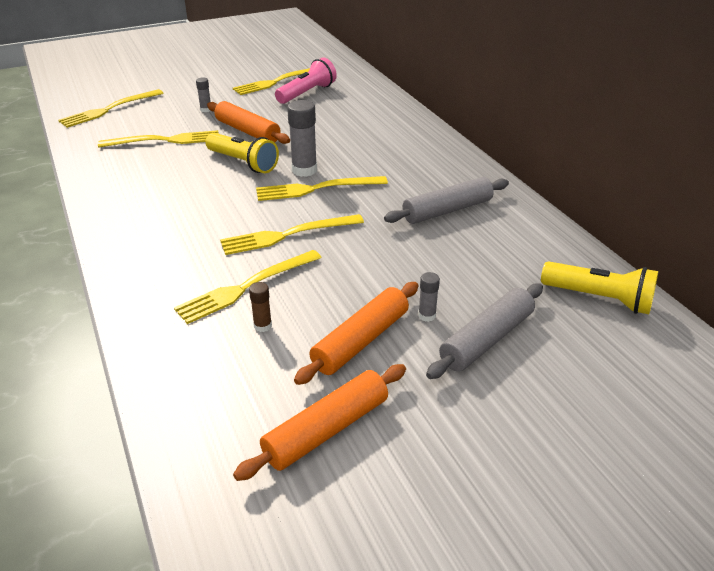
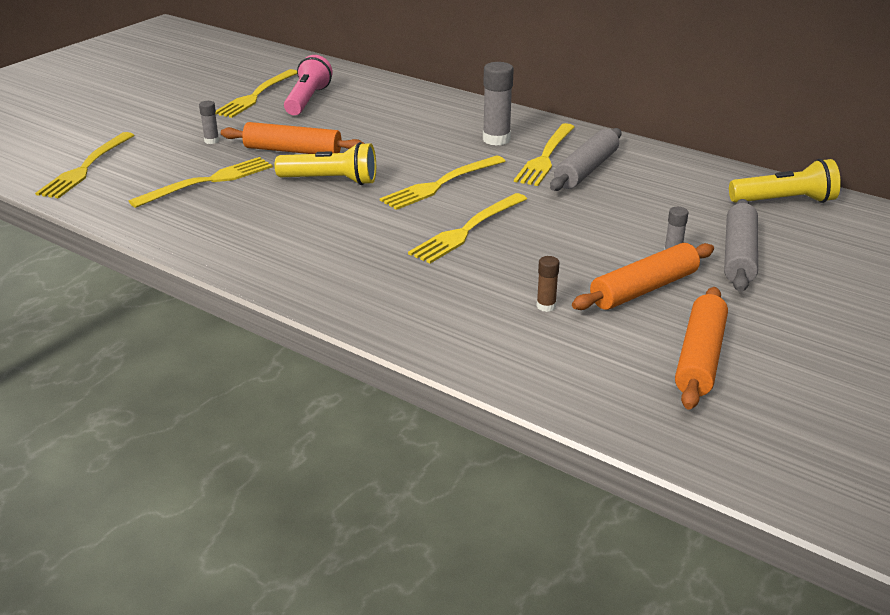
camera: 30 degrees left, 5 degrees down
yellow fork [174,250,322,324] -> yellow fork moved to [514,123,575,186]
grey glue stick [287,100,317,177] -> grey glue stick moved to [483,62,514,146]
orange rolling pin [294,282,418,385] -> orange rolling pin turned 45 degrees clockwise [572,243,714,310]

